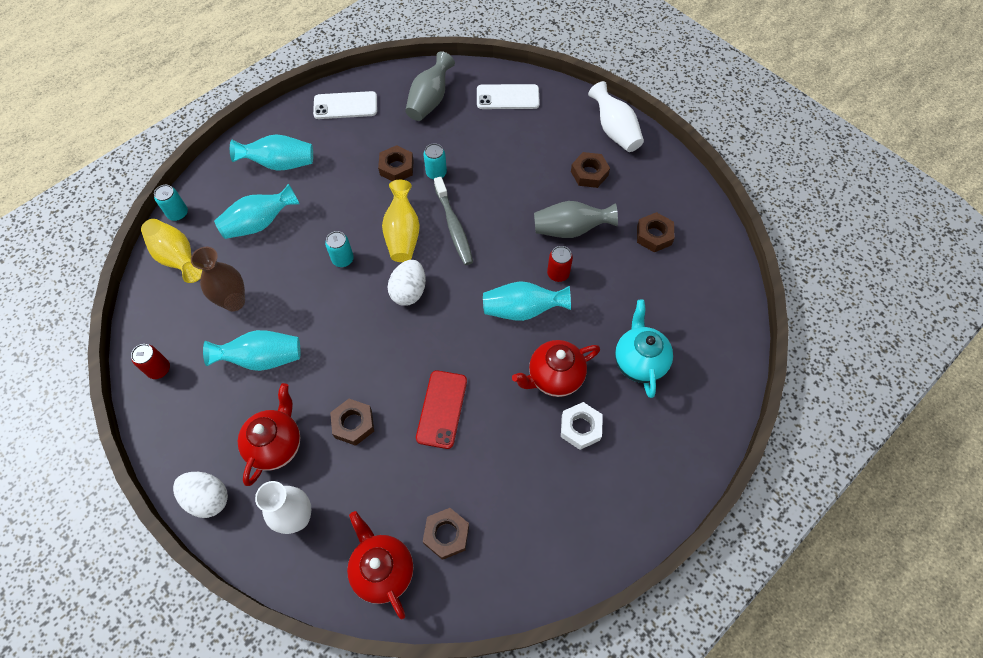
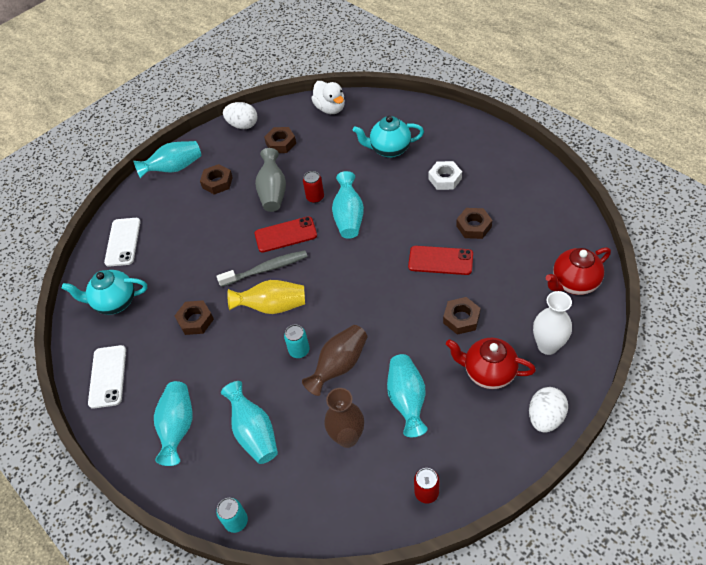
camera: 85 degrees left, 10 degrees down
yellow vase [141,219,202,283] -> none
white egg [388,260,426,306] -> white egg moved to [223,102,257,129]
grey vase [405,51,455,121] -> turquoise teapot [62,270,147,315]
turquoise can [423,143,447,180] -> none
brown nut [423,508,469,560] -> brown nut moved to [456,208,492,239]
red teapot [512,340,600,397] -> none
white vase [588,81,644,152] -> turquoise vase [134,141,201,178]
none -> red phone [255,216,317,253]
none -> brown vase [302,325,367,396]
none -> white duck [311,81,345,114]

